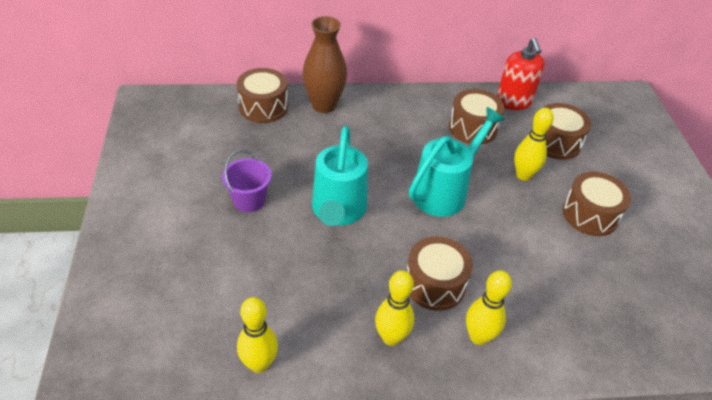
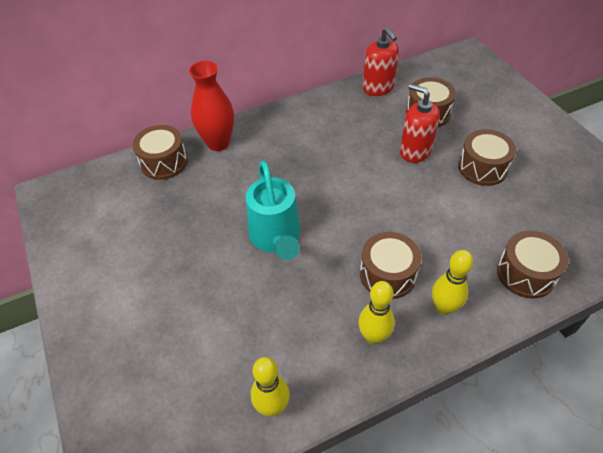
camera: 15 degrees left, 5 degrees up
purple bucket [222,150,272,213] -> none
brown vase [302,16,347,113] -> red vase [189,61,234,151]
turquoise watering can [409,107,505,217] -> none
brown drum [449,89,504,145] -> brown drum moved to [497,231,568,299]
yellow bowling pin [514,108,554,181] -> red soap dispenser [400,84,440,163]

